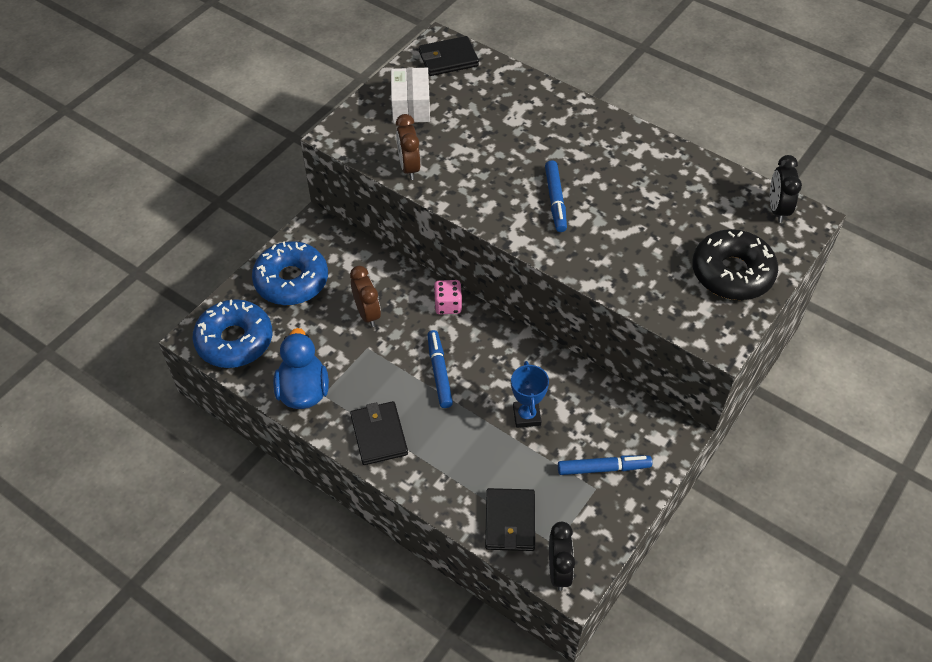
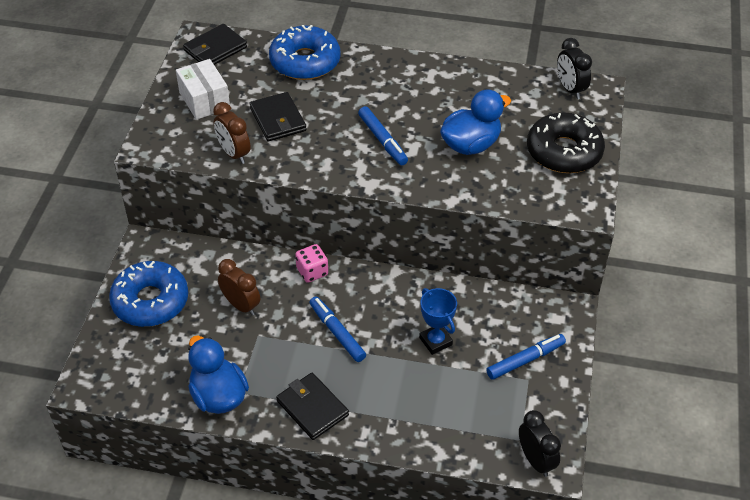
camera: 25 degrees left, 5 degrees down
blue donut [193,299,272,368] -> blue donut moved to [269,25,341,80]
black wallet [485,488,535,551] -> black wallet moved to [250,92,307,142]
none -> blue duck [440,89,511,155]

